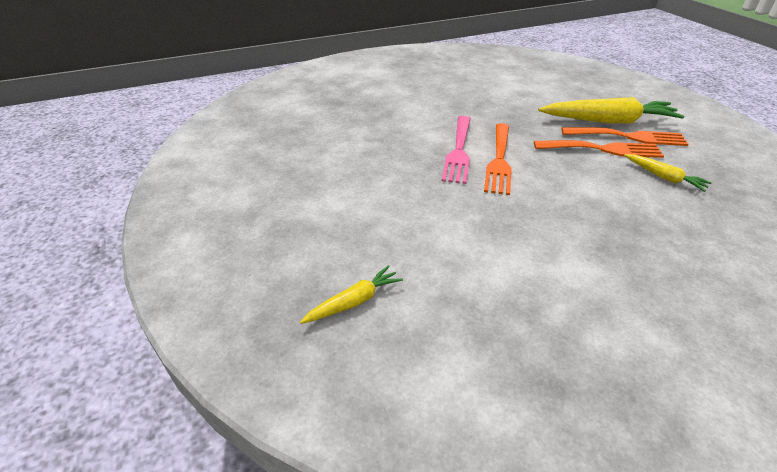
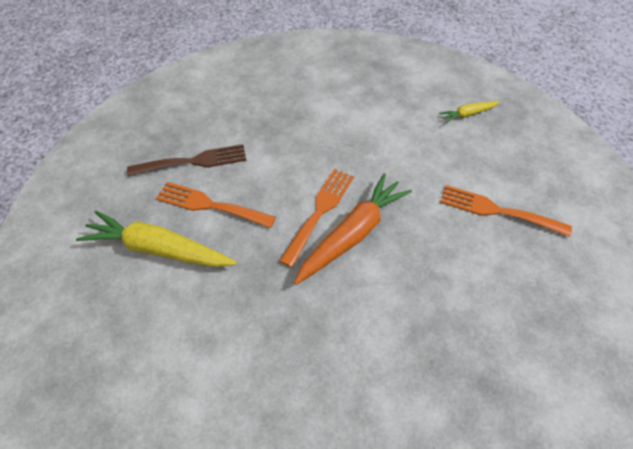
camera: 165 degrees left, 15 degrees up
pink fork [442,116,471,184] -> orange carrot [294,173,412,285]
orange fork [561,127,689,146] -> orange fork moved to [440,185,572,237]
yellow carrot [624,154,712,192] -> brown fork [127,144,246,176]

